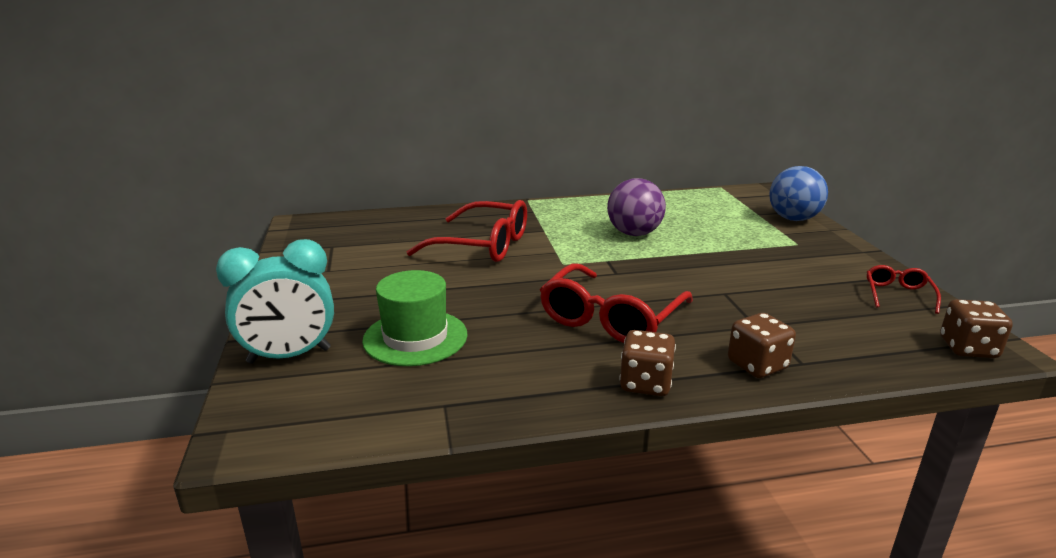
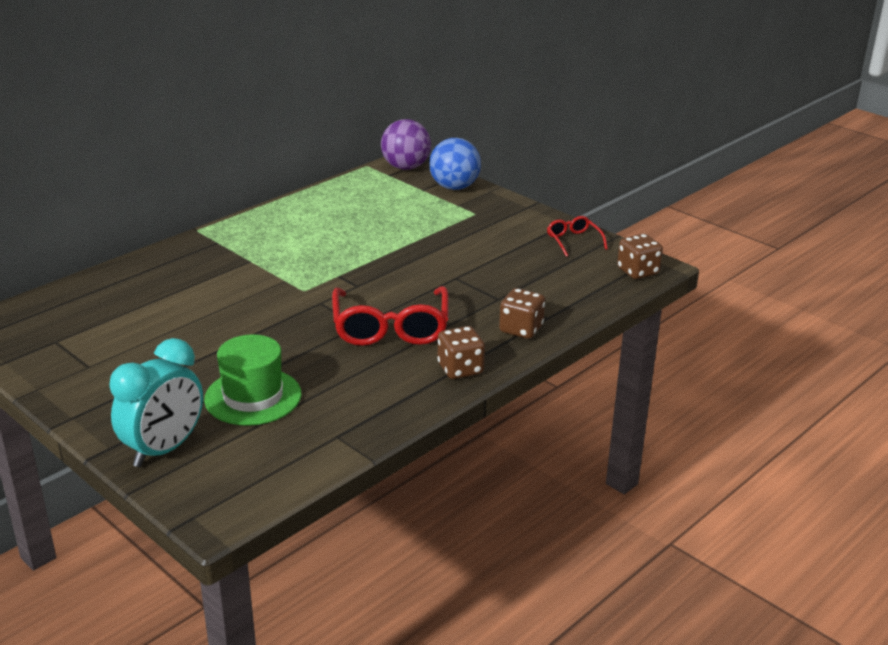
camera: 35 degrees left, 5 degrees up
red glasses [407,200,527,262] -> none
purple ball [607,178,666,236] -> purple ball moved to [381,119,431,170]

